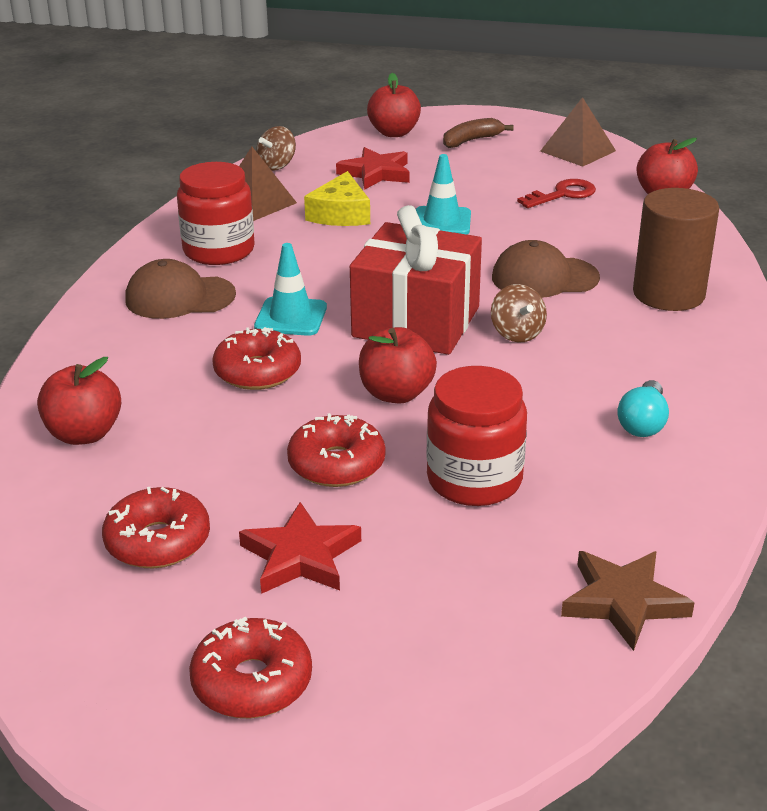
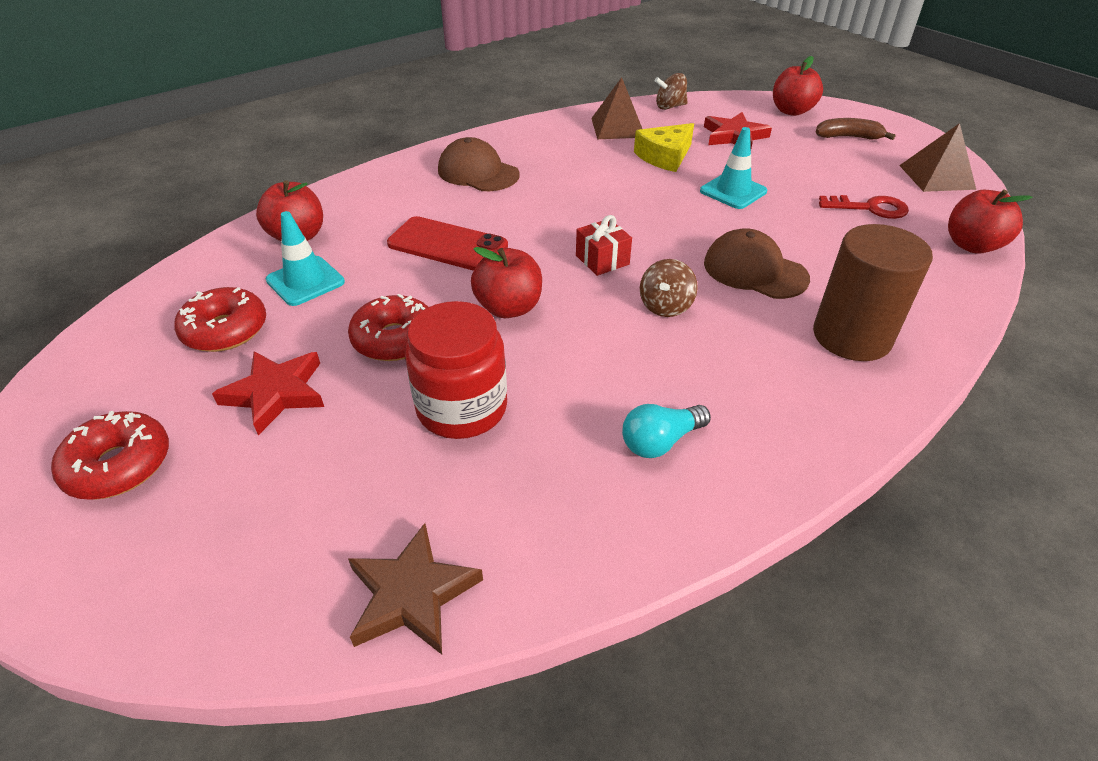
camera: 40 degrees right, 10 degrees up
red jar [177,162,255,265] -> none
red donut [212,327,301,390] -> red phone [387,216,508,271]
turquoise traffic cone [254,243,327,336] -> turquoise traffic cone moved to [266,211,345,306]
red gift [350,205,482,355] -> red gift [576,215,632,276], size x0.43

